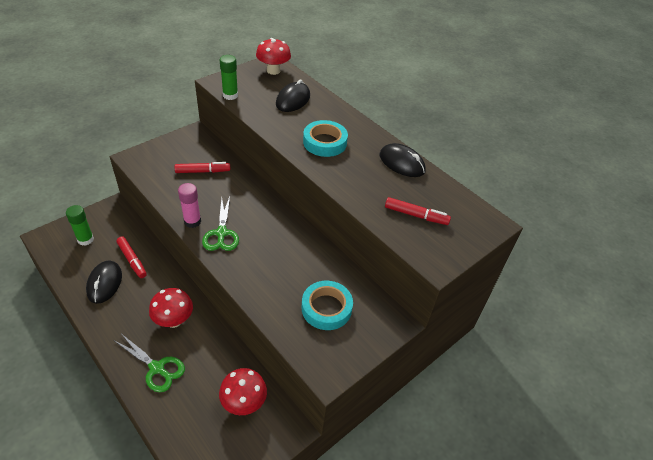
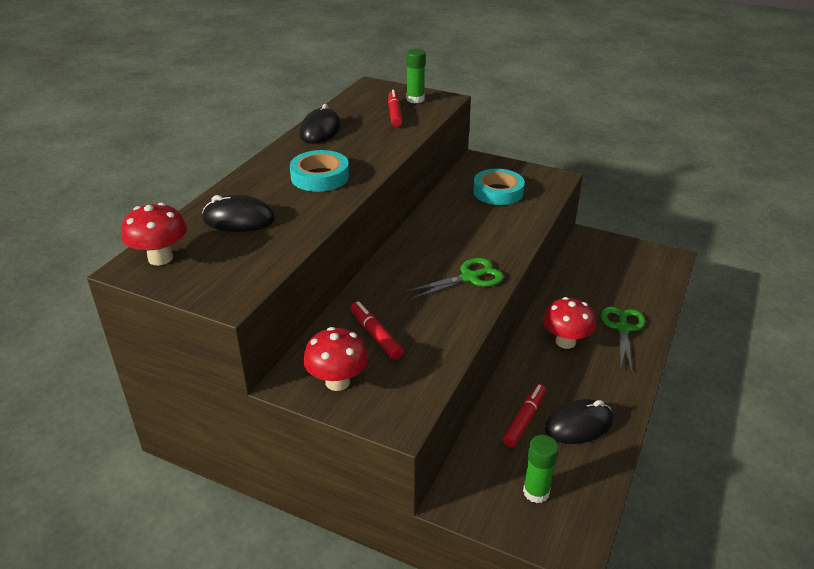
camera: 110 degrees left, 10 degrees down
pink glue stick [178,183,201,228] -> none
red mushroom [219,368,267,415] -> red mushroom moved to [303,327,369,391]
green glue stick [220,55,238,100] -> green glue stick moved to [406,49,426,103]

